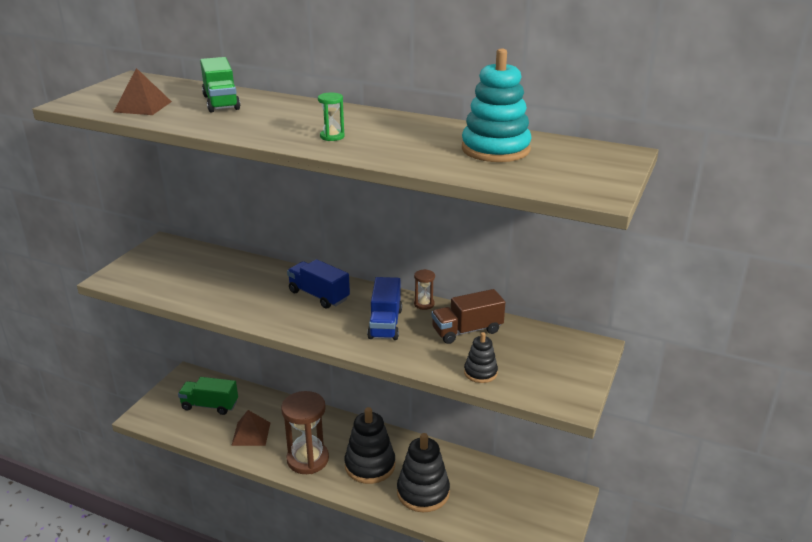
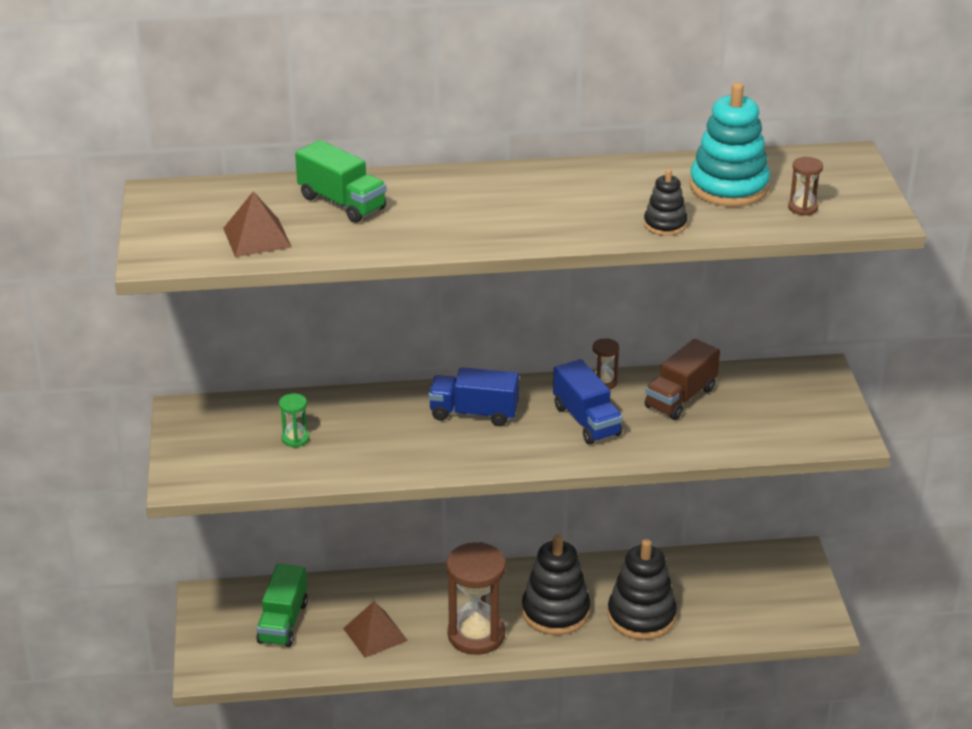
camera: 30 degrees left, 5 degrees up
green truck [178,377,238,415] -> green truck turned 60 degrees counterclockwise [256,564,308,647]
green hourglass [318,93,345,141] -> green hourglass moved to [279,393,309,447]
black stacking toy [464,332,498,383] -> black stacking toy moved to [644,169,688,236]
none -> brown hourglass [788,157,823,216]

